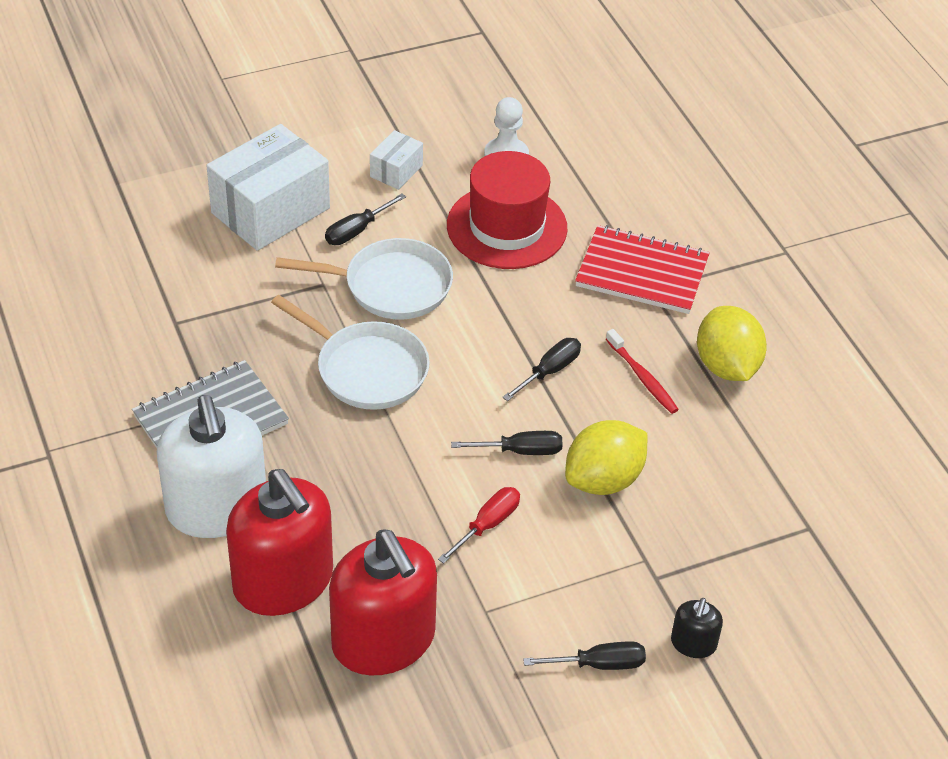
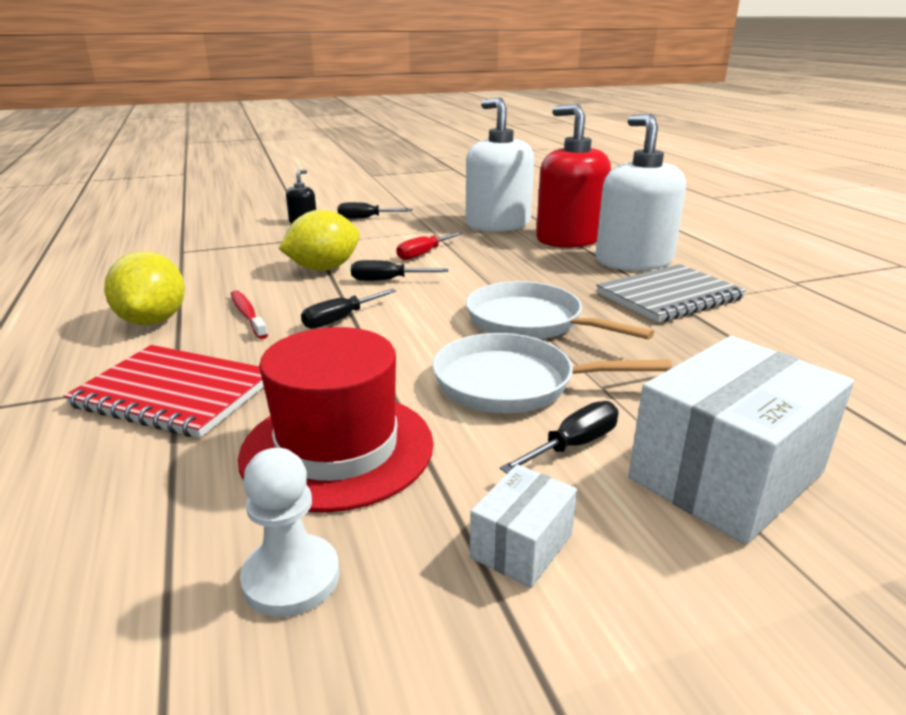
camera: 175 degrees left, 20 degrees down
red soap dispenser [329,530,437,676] -> white soap dispenser [466,98,534,232]

